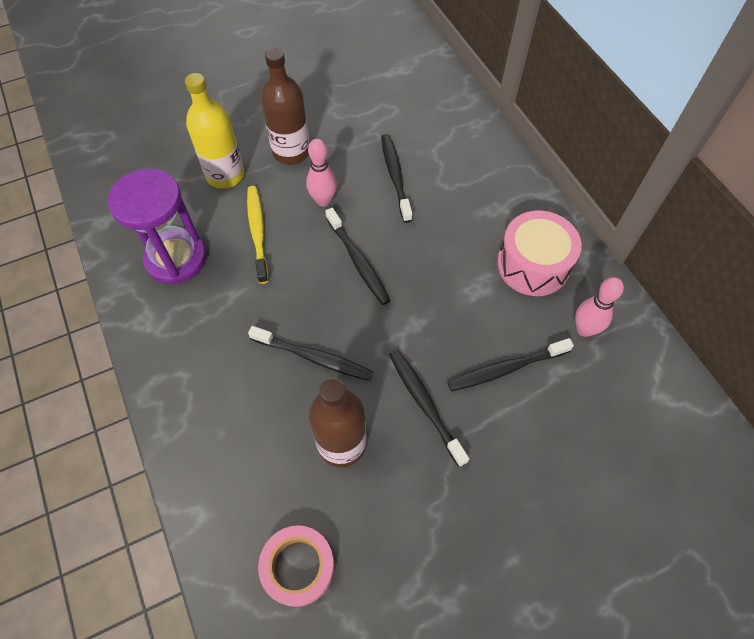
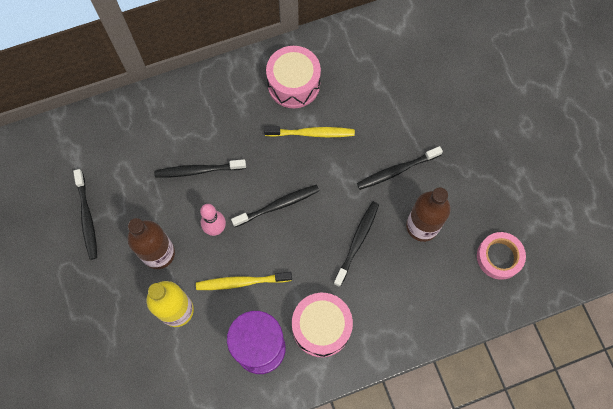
camera: 85 degrees left, 10 degrees up
black toothbrush [448,338,574,391] -> black toothbrush moved to [73,169,97,260]
pink bowling pin [575,277,624,337] -> none
none -> yellow toothbrush [264,126,355,137]
none -> pink drum [292,293,353,357]

